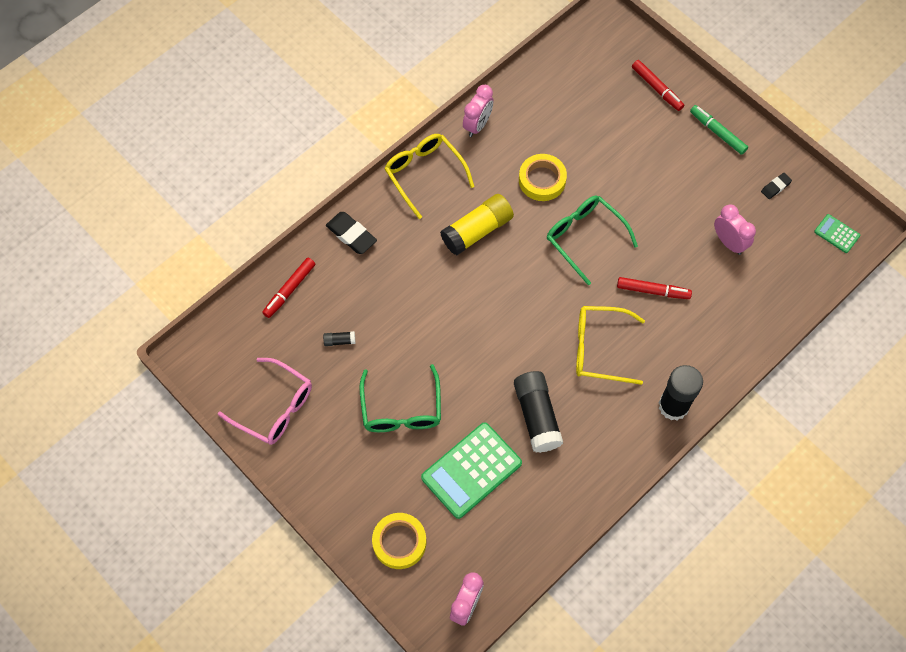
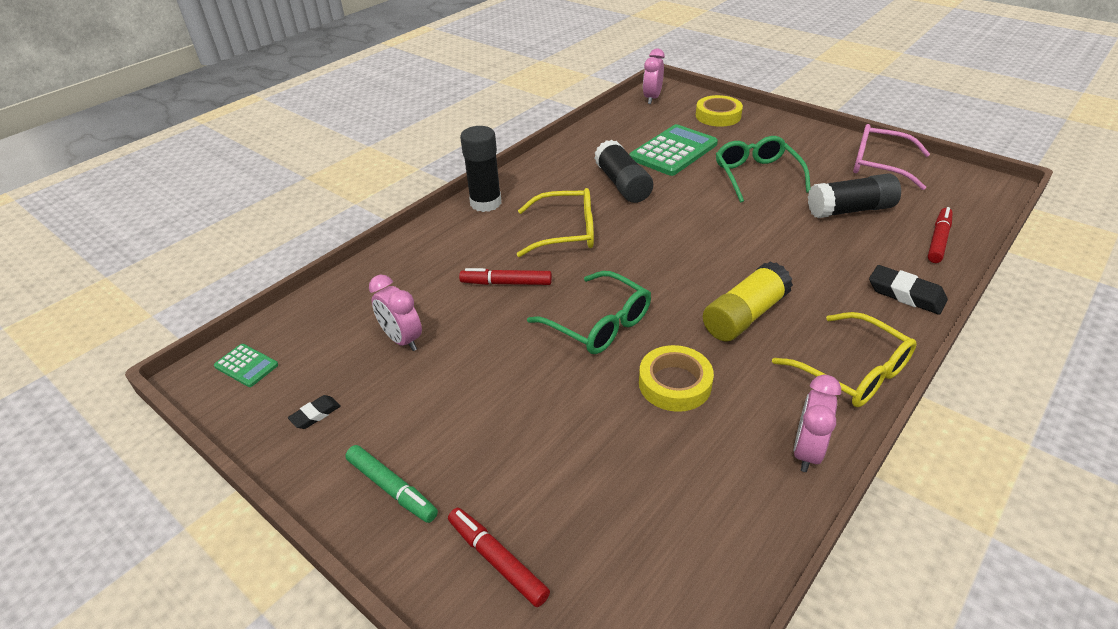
camera: 175 degrees right, 25 degrees down
black glue stick [323,331,356,346] -> black glue stick [808,174,901,218], size x2.37

